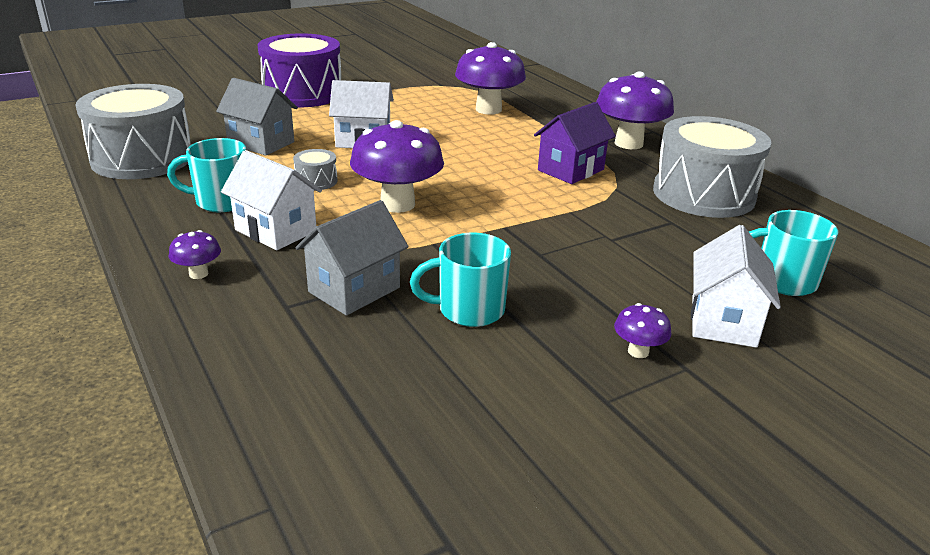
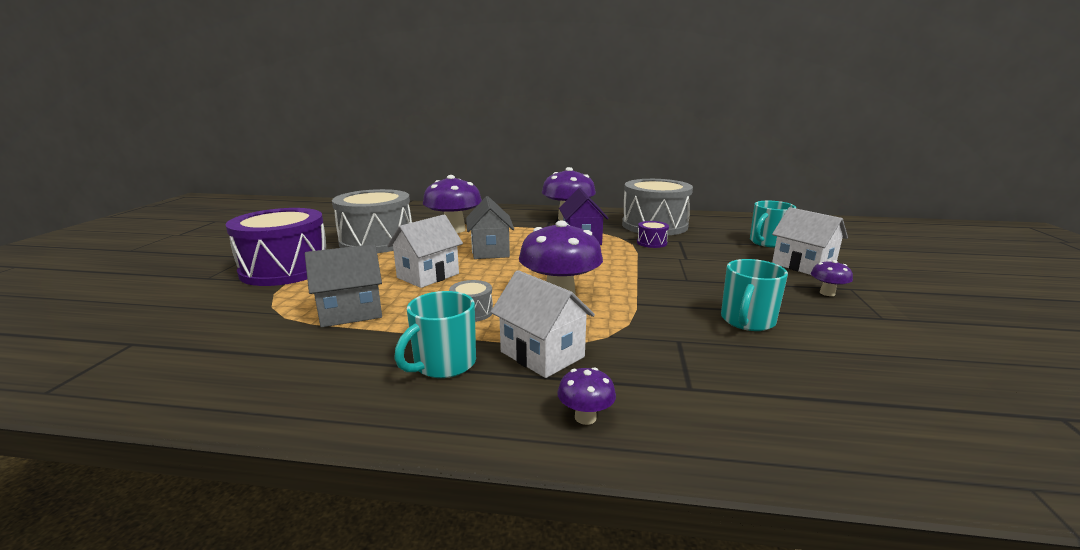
camera: 50 degrees left, 10 degrees down
grey drum [75,84,191,179] -> grey drum moved to [332,189,412,253]
white house [221,150,322,250] -> white house turned 60 degrees clockwise [491,270,595,378]
grey house [295,200,409,316] -> grey house moved to [466,196,514,259]
none -> purple drum [637,221,669,248]

